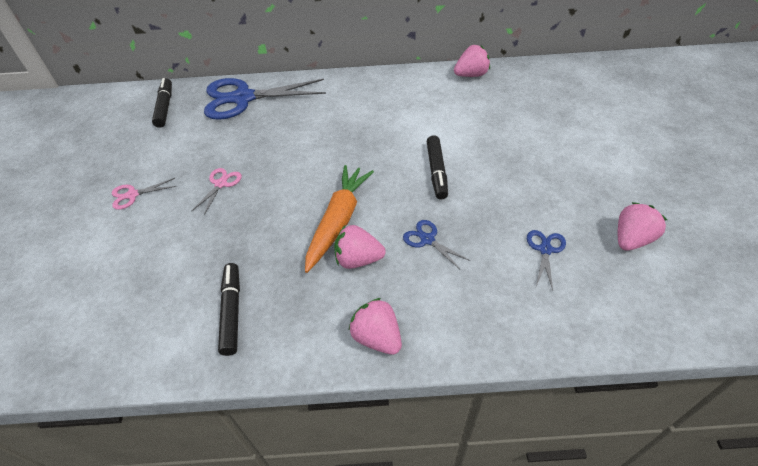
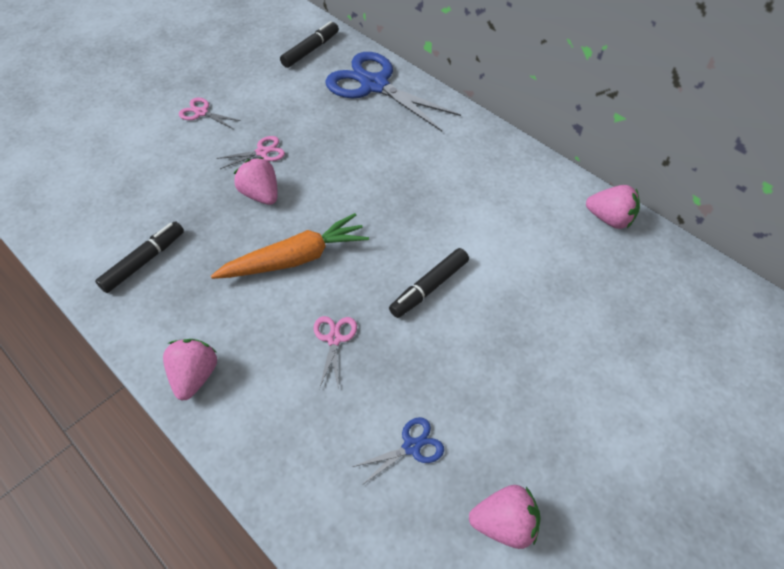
camera: 45 degrees right, 5 degrees up
pink strawberry [334,225,386,269] -> pink strawberry moved to [234,157,278,205]
blue scissors [403,220,471,269] -> pink scissors [314,316,357,390]

